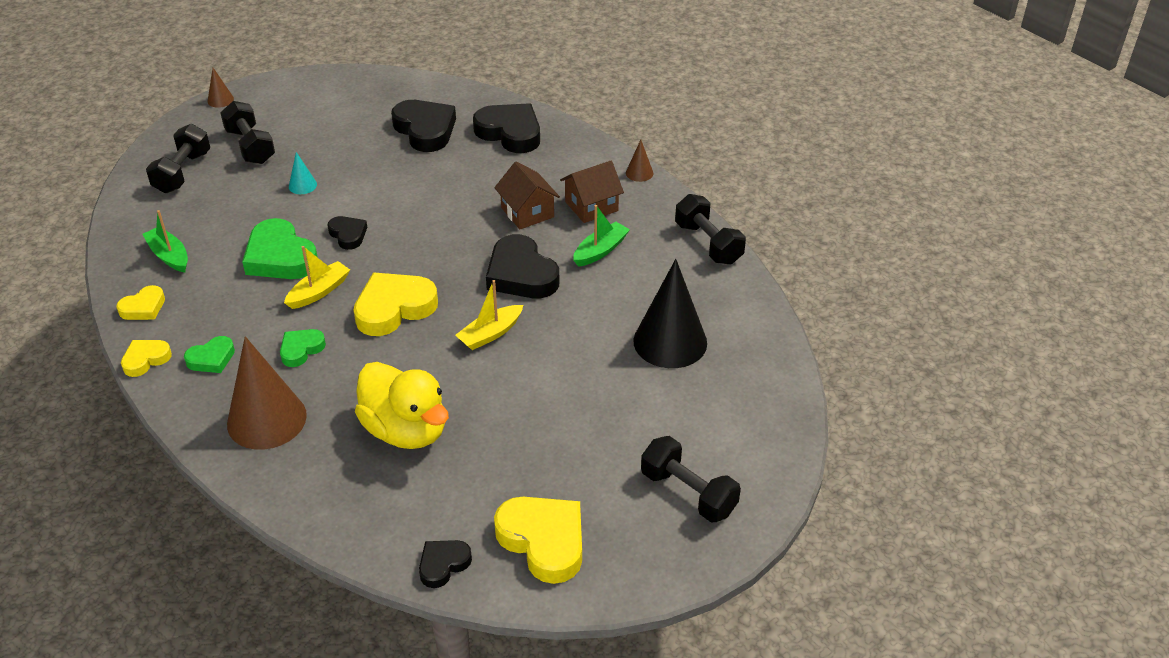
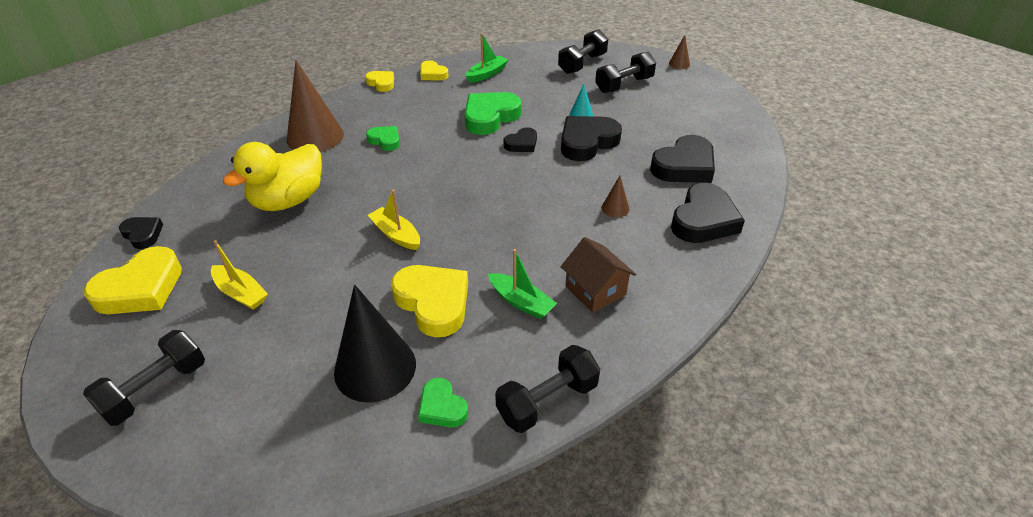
camera: 85 degrees right, 0 degrees up
black dumbbell [146,124,210,193] -> black dumbbell turned 60 degrees counterclockwise [558,29,608,74]
green heart [184,336,235,373] -> green heart moved to [418,378,468,428]
yellow boat [284,246,350,309] -> yellow boat moved to [211,240,268,309]
yellow heart [353,273,438,336] -> yellow heart moved to [391,265,468,337]
black heart [486,234,559,298] -> black heart moved to [561,116,622,161]
brown house [494,162,560,229] -> none
brown cone [626,140,653,182] -> brown cone moved to [602,176,629,217]

